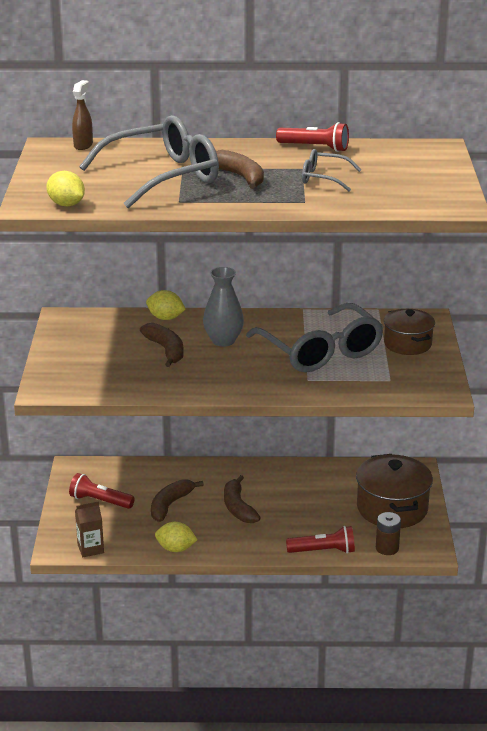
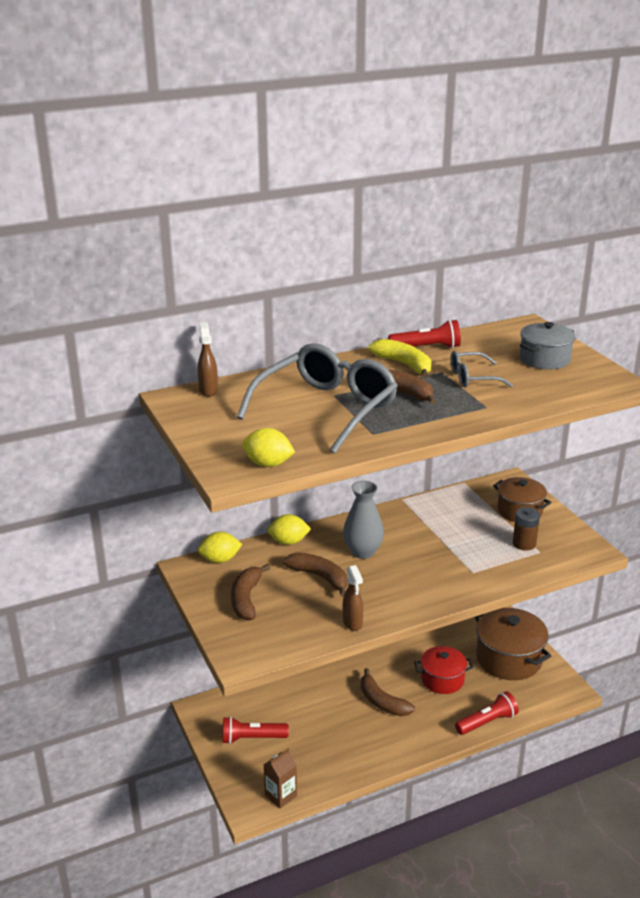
camera: 25 degrees left, 0 degrees up
brown banana [151,479,204,522] -> brown banana moved to [231,564,270,621]
yellow lemon [155,522,198,552] -> yellow lemon moved to [198,532,242,563]
grey glasses [246,303,383,372] -> none
brown battery [376,512,401,555] -> brown battery moved to [513,507,540,551]
none -> brown spray bottle [343,565,363,631]
none -> yellow banana [369,339,432,378]
none -> red pot [414,646,473,694]
none -> grey pot [520,322,575,370]

